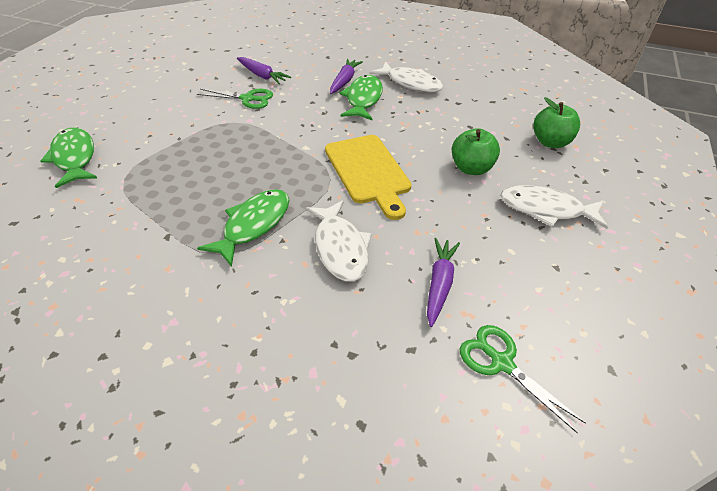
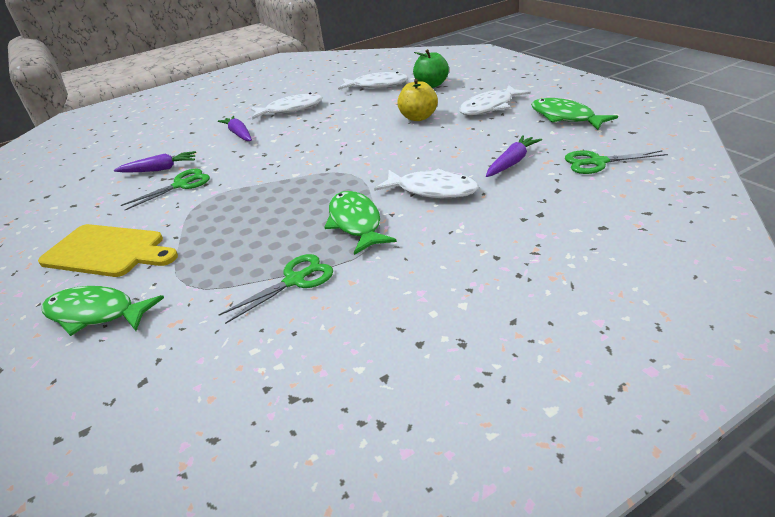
camera: 45 degrees left, 10 degrees down
yellow cutting board [325,135,412,220] -> yellow cutting board moved to [38,224,178,277]
green fish [339,75,383,120] -> green fish moved to [531,98,618,130]
purple carrot [427,238,460,327] -> purple carrot turned 75 degrees clockwise [486,135,542,177]
green apple [452,128,500,175] -> yellow apple [397,79,438,121]
none -> green scissors [219,254,333,324]
none -> white fish [338,72,408,90]

